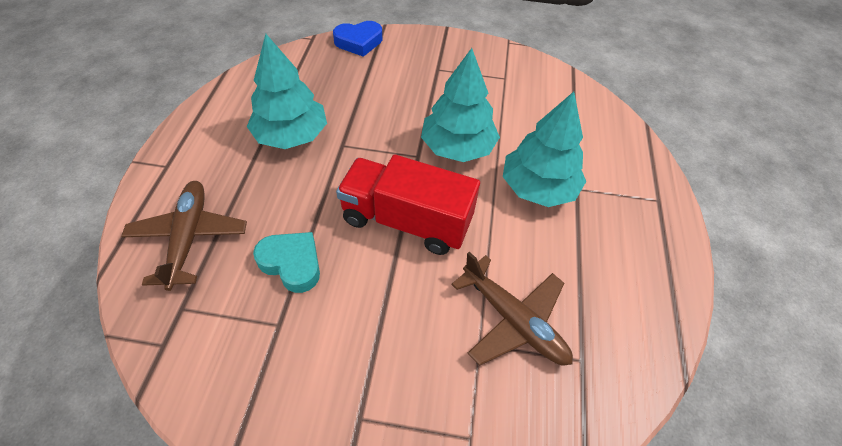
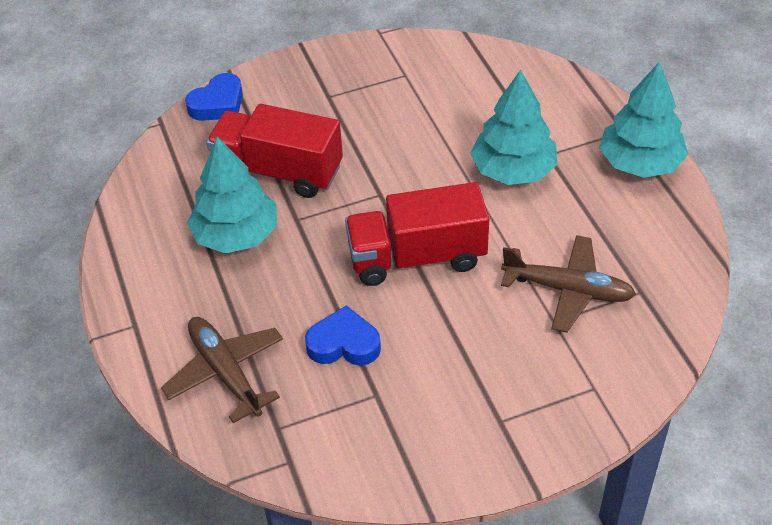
camera: 25 degrees left, 5 degrees down
turquoise heart [253,232,320,293] -> blue heart [305,305,381,366]
turquoise tree [421,48,500,162] -> turquoise tree moved to [599,62,688,178]
none -> red truck [206,104,343,198]

